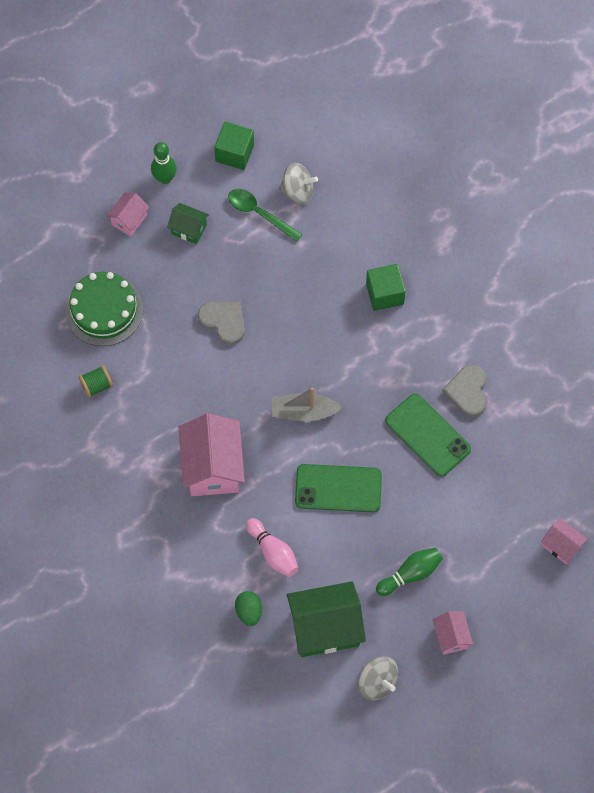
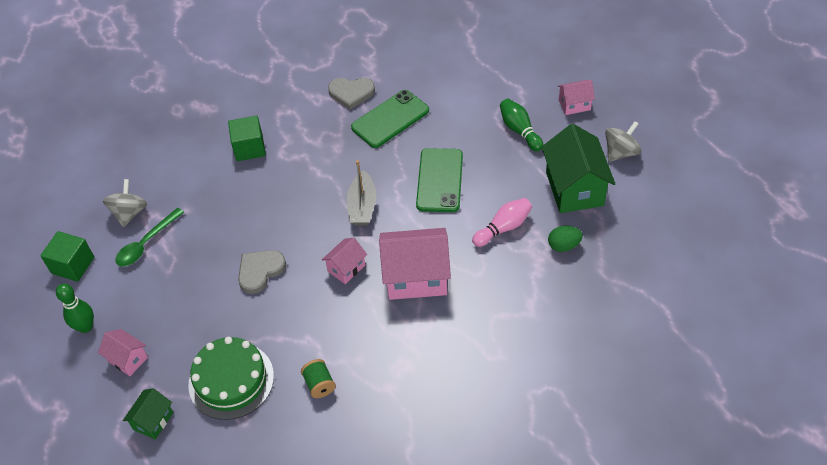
camera: 85 degrees left, 15 degrees down
green house [167,203,209,244] -> green house moved to [123,388,173,440]
pink house [541,518,587,565] -> pink house moved to [322,238,367,284]

